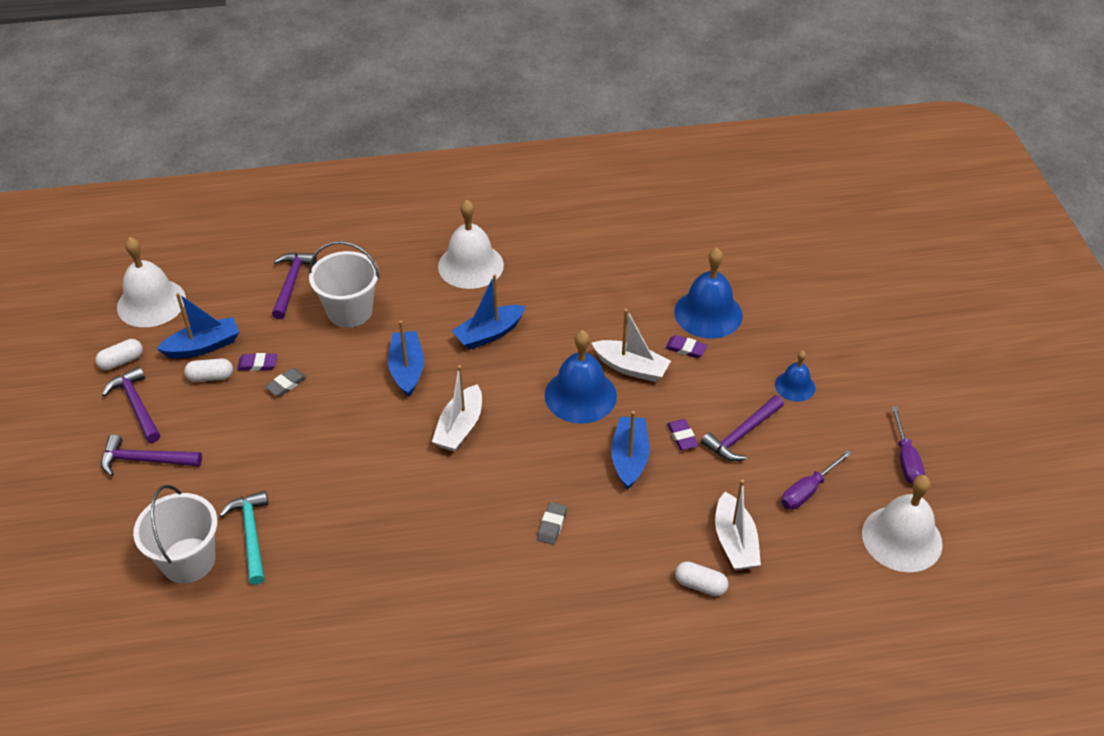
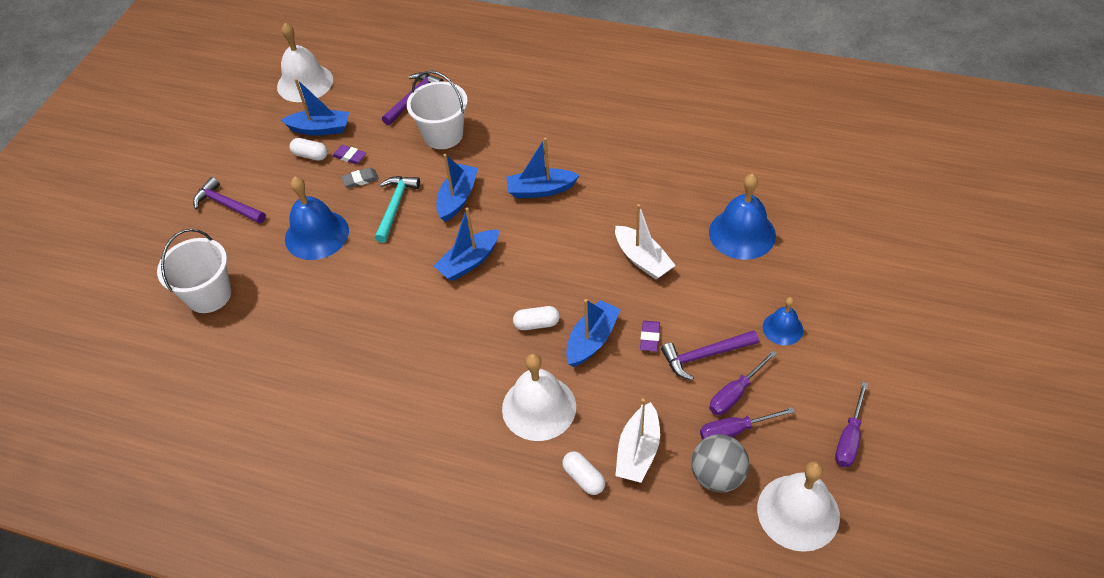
camera: 30 degrees right, 5 degrees up
white capsule [95,339,143,370] -> white capsule moved to [513,306,560,330]
purple hammer [102,366,160,443] -> none
turquoise hammer [220,491,268,585] -> turquoise hammer moved to [375,176,420,243]
white boat [432,365,482,452] -> blue boat [434,207,499,281]
white bell [438,200,504,289] -> white bell moved to [502,353,576,441]
grey eraser [537,502,567,545] -> none
blue bell [545,330,617,424] -> blue bell moved to [285,177,349,260]
purple eraser [665,335,707,358] -> none
none -> grey ball [691,434,750,493]
none -> purple screwdriver [709,350,777,415]

